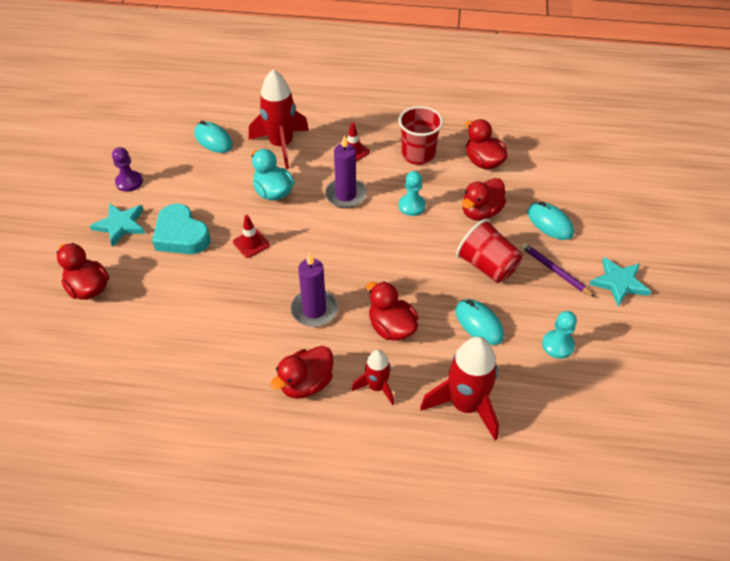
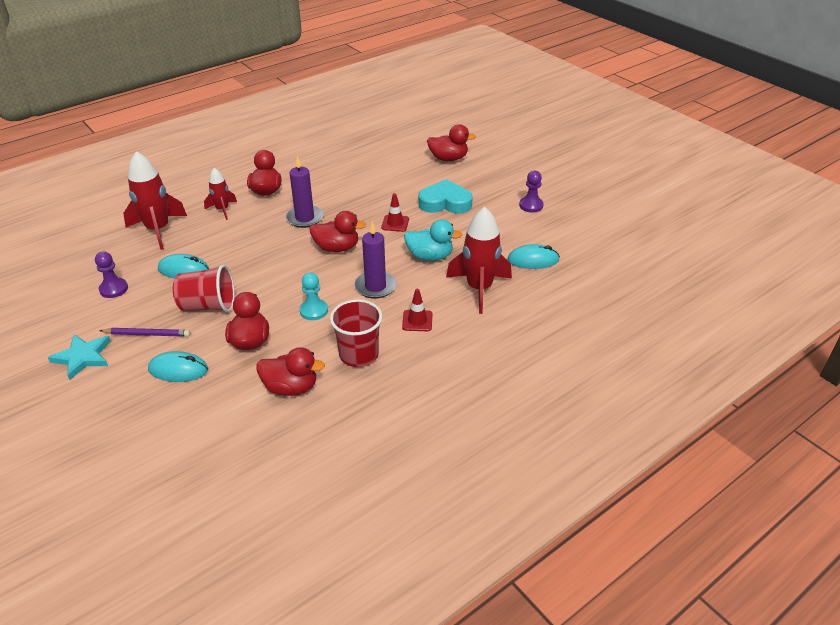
camera: 135 degrees right, 10 degrees down
turquoise star [90,203,145,247] -> none
red duck [366,281,419,341] -> red duck moved to [309,211,366,252]
turquoise pawn [542,311,577,359] -> purple pawn [95,251,128,298]

